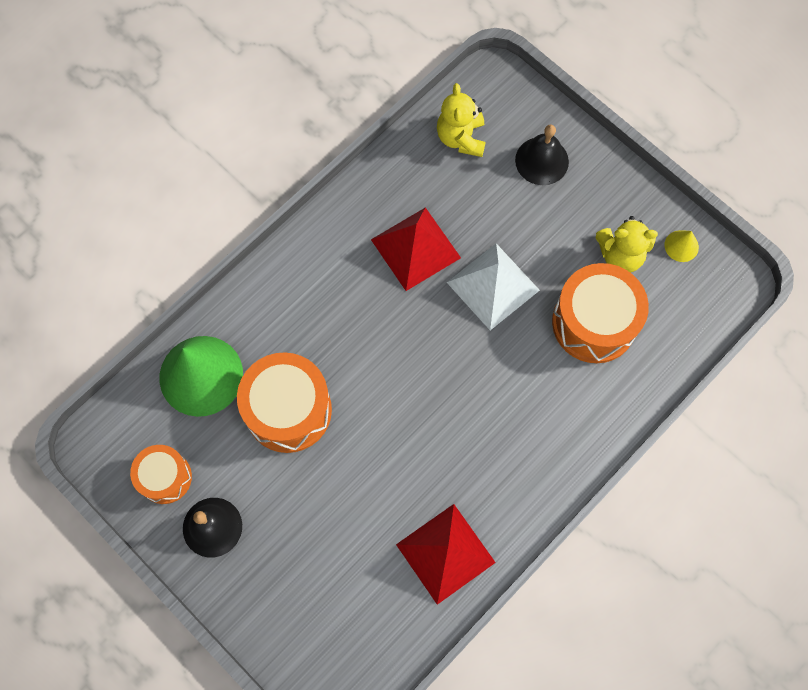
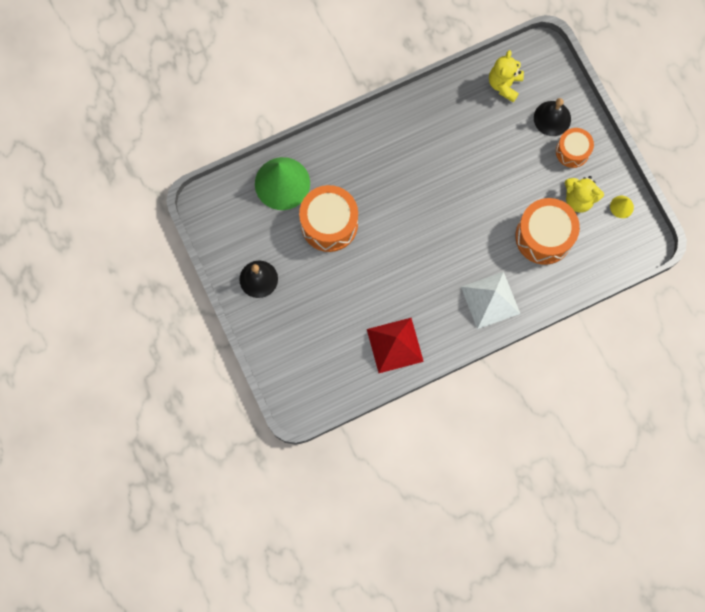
camera: 20 degrees right, 5 degrees up
orange drum [130,445,192,504] -> orange drum moved to [556,128,594,168]
red pyramid [371,207,461,291] -> none
white pyramid [447,243,540,330] -> white pyramid moved to [461,272,520,329]

